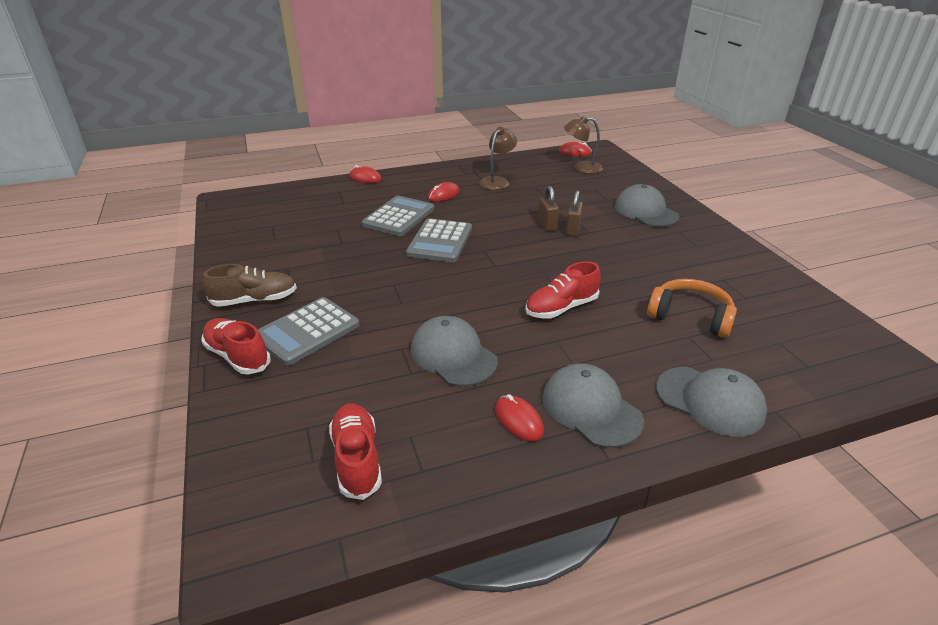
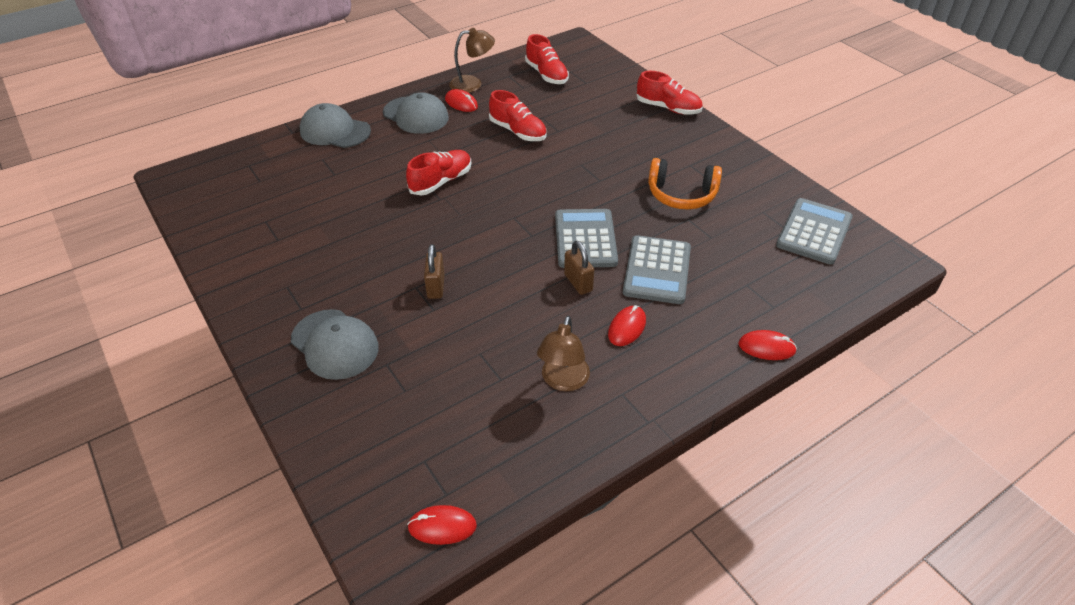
camera: 165 degrees right, 10 degrees up
brown shoe [203,264,297,307] -> none
grey calculator [258,297,360,366] -> grey calculator moved to [776,198,853,265]
grey cap [410,316,498,386] -> red shoe [489,90,547,141]
brown padlock [538,186,559,231] -> brown padlock moved to [564,241,594,295]
brown lamp [564,116,603,174] -> brown lamp moved to [449,28,495,93]
orange headphones [647,279,737,338] -> orange headphones moved to [648,158,722,210]

